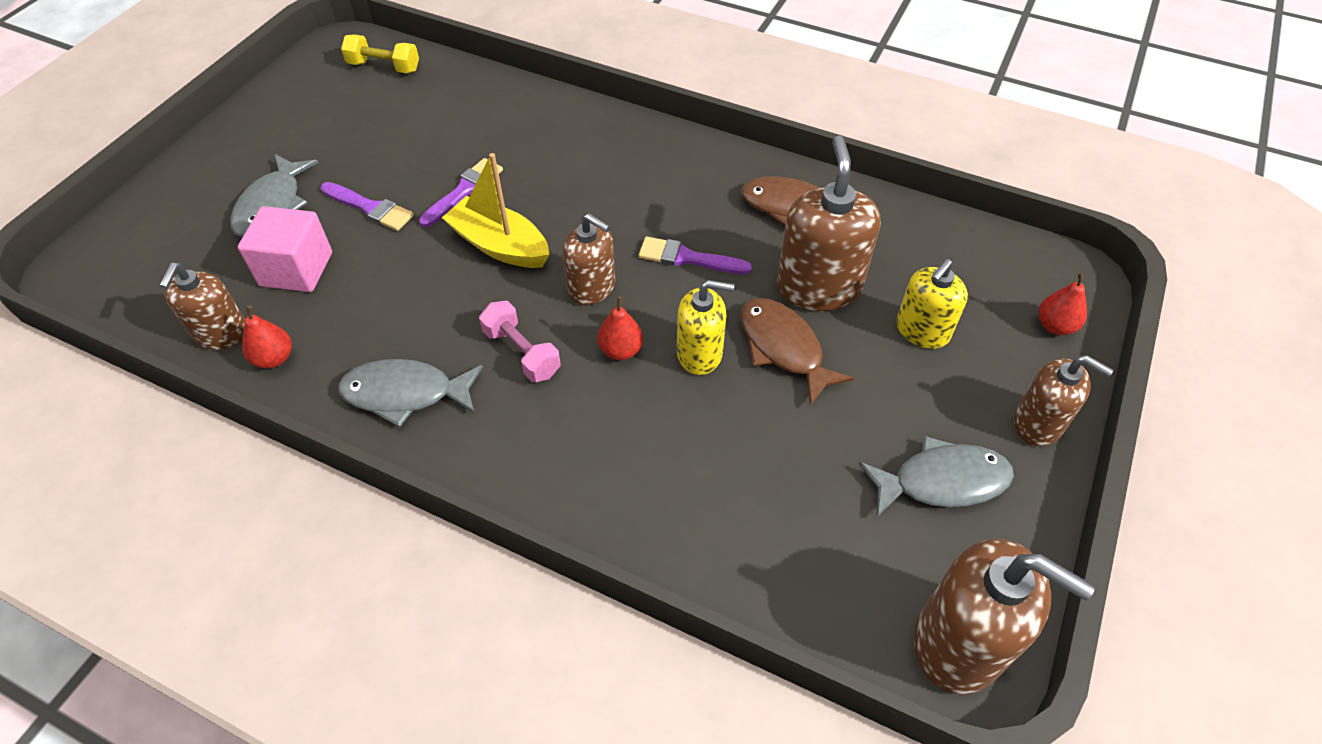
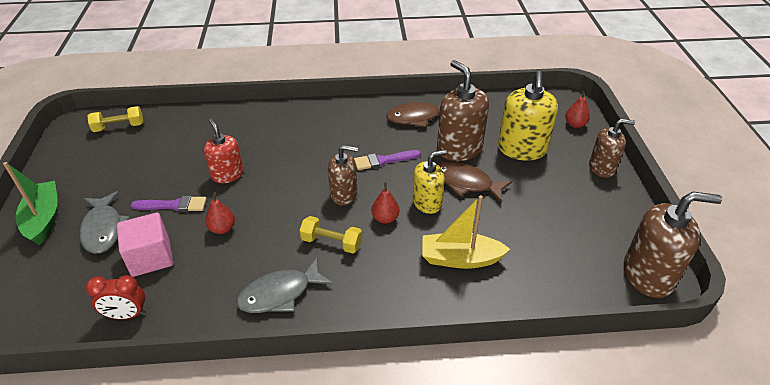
camera: 30 degrees left, 10 degrees down
brown soap dispenser [160,263,245,350] -> red clock [86,275,146,319]
red pear [242,305,292,368] -> red pear moved to [205,192,235,234]
purple brush [419,158,503,227] -> red soap dispenser [204,119,244,183]
yellow boat [442,153,549,268] -> yellow boat moved to [423,195,510,269]
pink dumbbell [479,301,561,382] -> yellow dumbbell [300,216,362,254]
grey fish [859,436,1014,518] -> none
yellow soap dispenser [896,259,968,349] -> yellow soap dispenser [498,71,558,161], size x1.57
none -> green boat [3,162,58,245]

